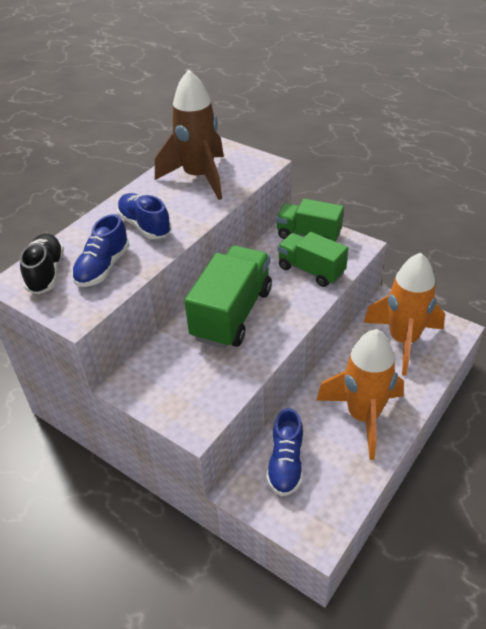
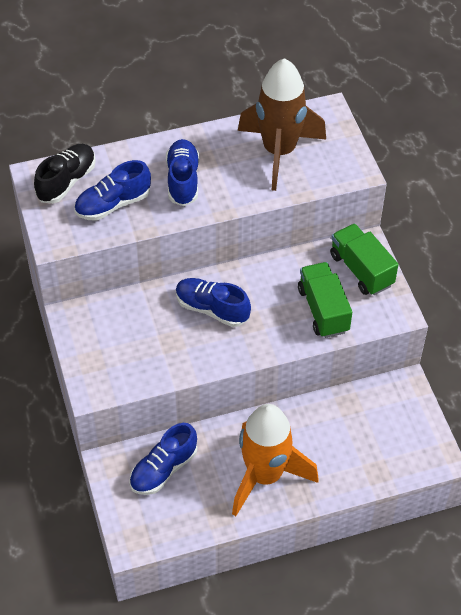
camera: 35 degrees right, 10 degrees up
green truck [184,245,272,349] -> blue shoe [176,278,251,327]
orange rocket [363,253,445,376] -> none

